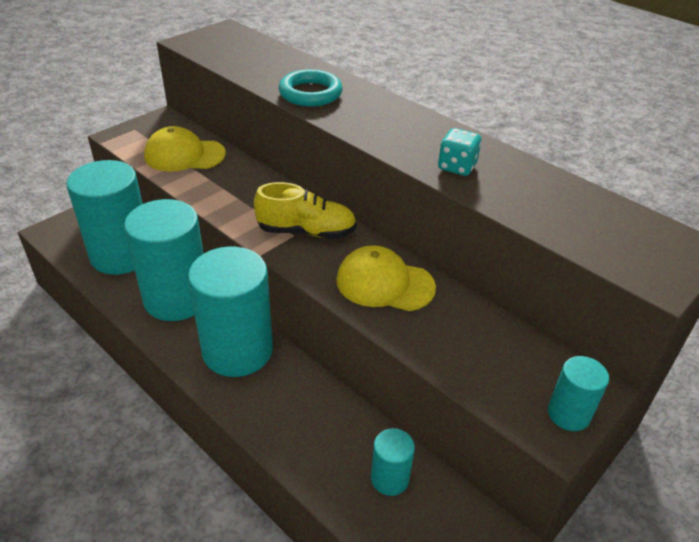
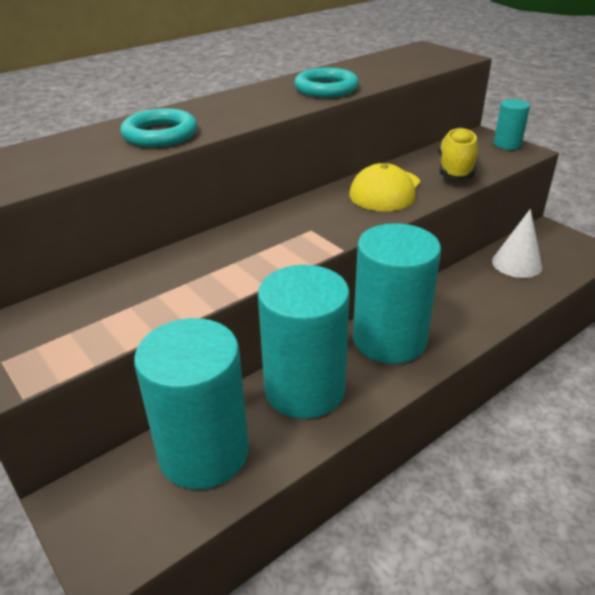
camera: 80 degrees left, 5 degrees down
yellow cap [144,126,226,172] -> none
yellow shoe [254,182,357,239] -> yellow shoe moved to [438,127,478,180]
turquoise cylinder [371,428,415,496] -> white cone [492,209,542,278]
turquoise dice [438,128,482,176] -> turquoise ring [294,68,359,98]

